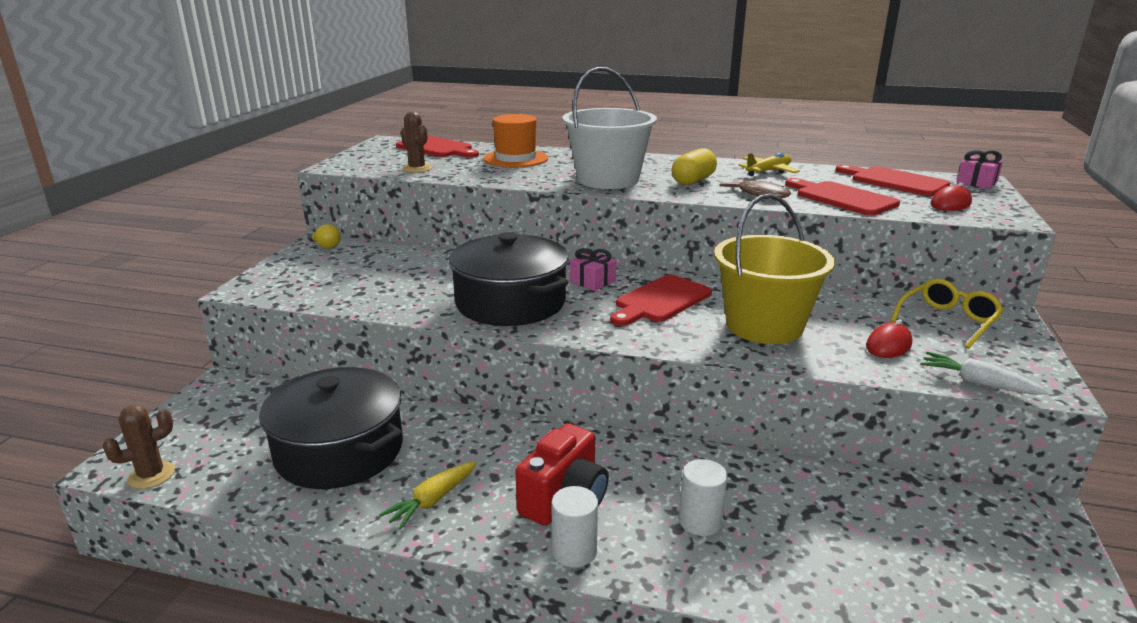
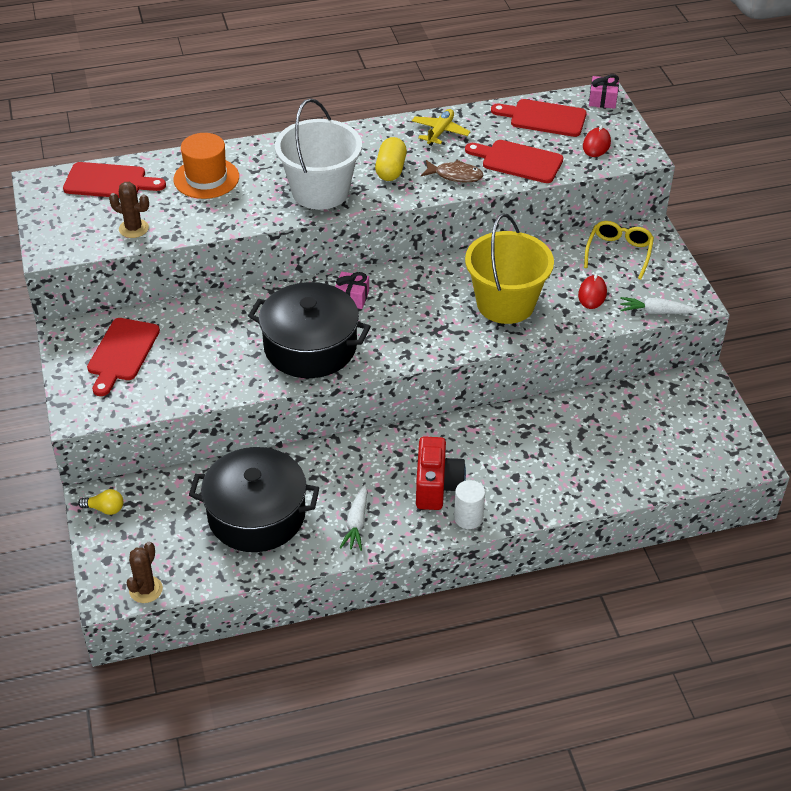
camera: 30 degrees left, 20 degrees up
yellow light bulb [307,224,341,249] -> yellow light bulb moved to [78,489,123,515]
yellow carrot [379,461,477,530] -> white carrot [340,485,368,551]
red cutting board [610,275,712,326] -> red cutting board moved to [87,318,160,396]
white cylinder [679,459,728,536] -> none

